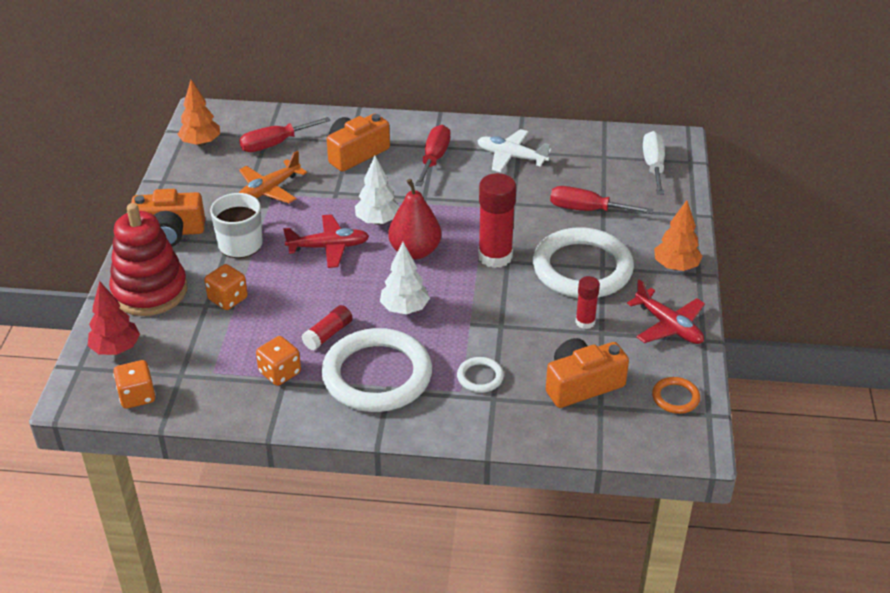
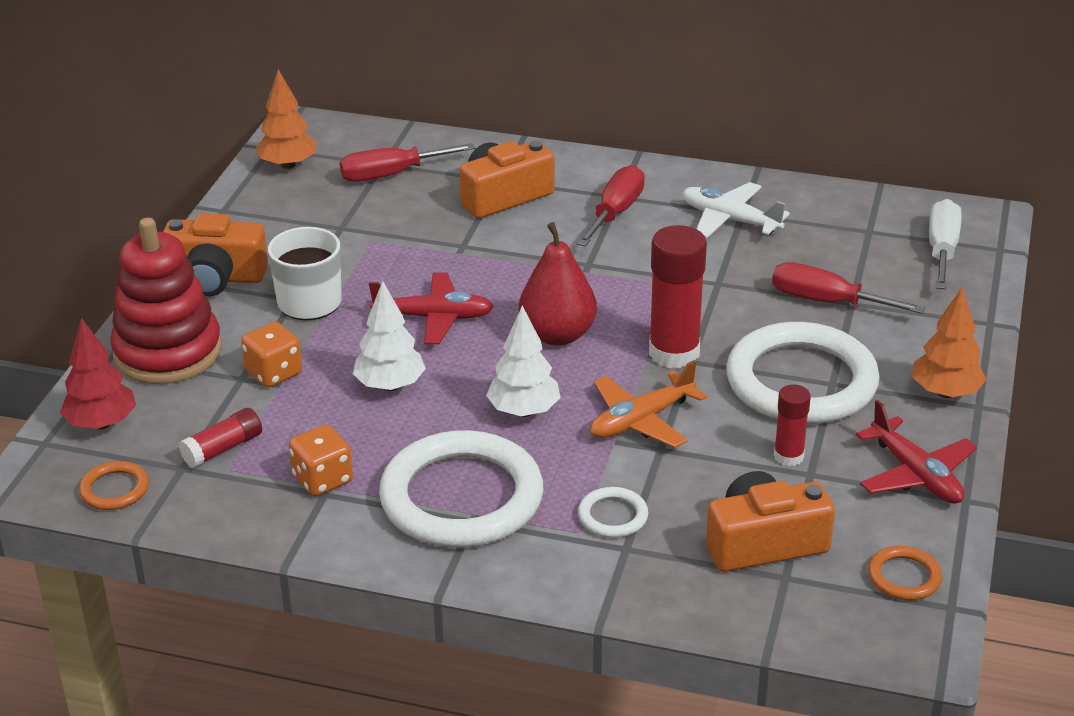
camera: 10 degrees right, 5 degrees down
orange dice [113,360,156,409] -> orange ring [79,461,149,510]
orange plane [239,151,307,203] -> orange plane moved to [590,360,707,448]
red glue stick [302,305,353,350] -> red glue stick moved to [179,408,262,468]
white tree [355,156,400,225] -> white tree moved to [353,281,426,391]

